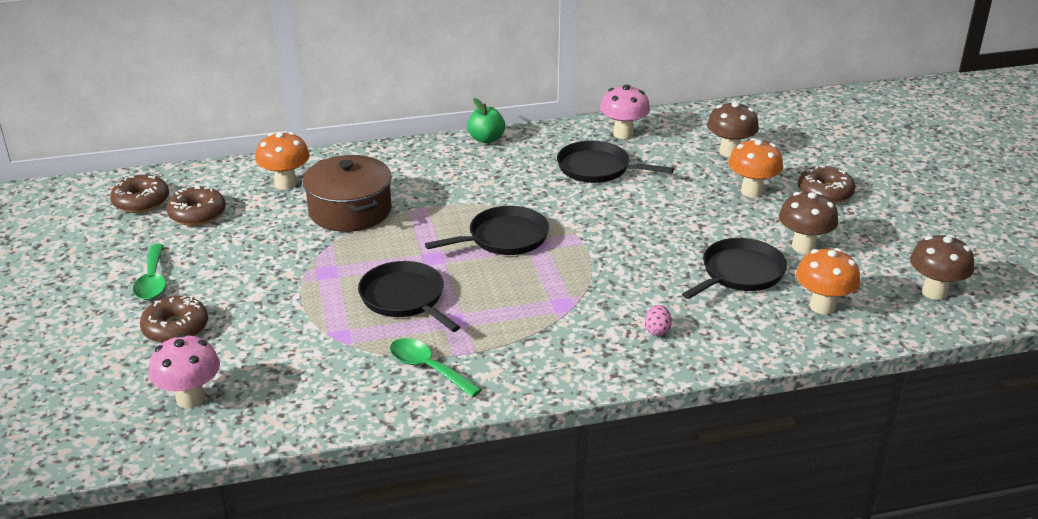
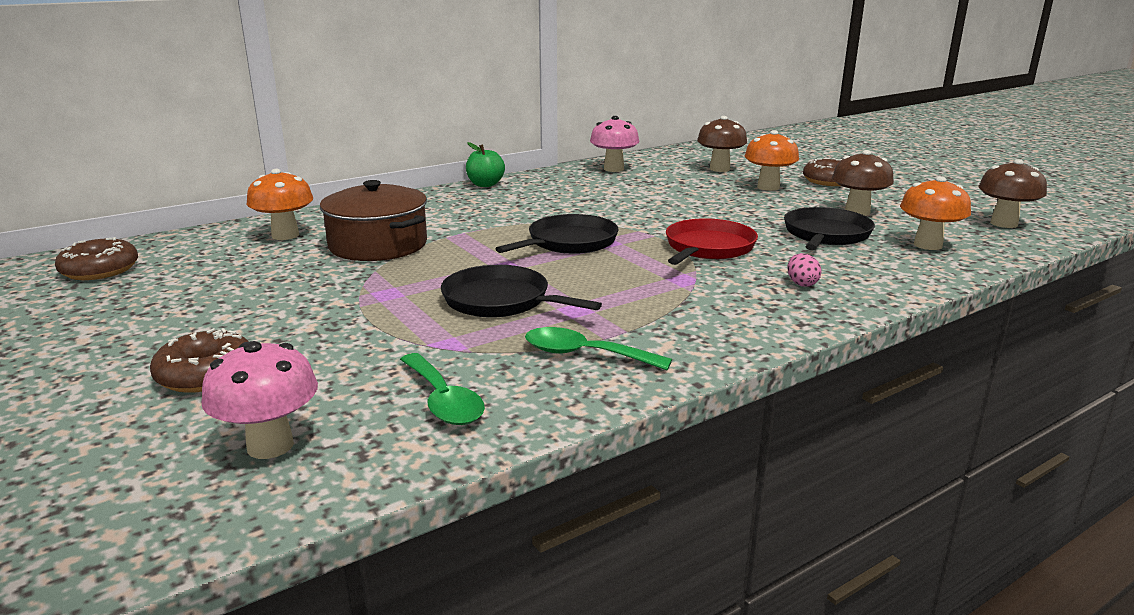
camera: 20 degrees left, 10 degrees down
green spoon [133,244,166,300] -> green spoon moved to [400,353,485,425]
brown donut [166,185,226,226] -> none
black pan [557,141,674,183] -> none
none -> red pan [666,218,758,265]

